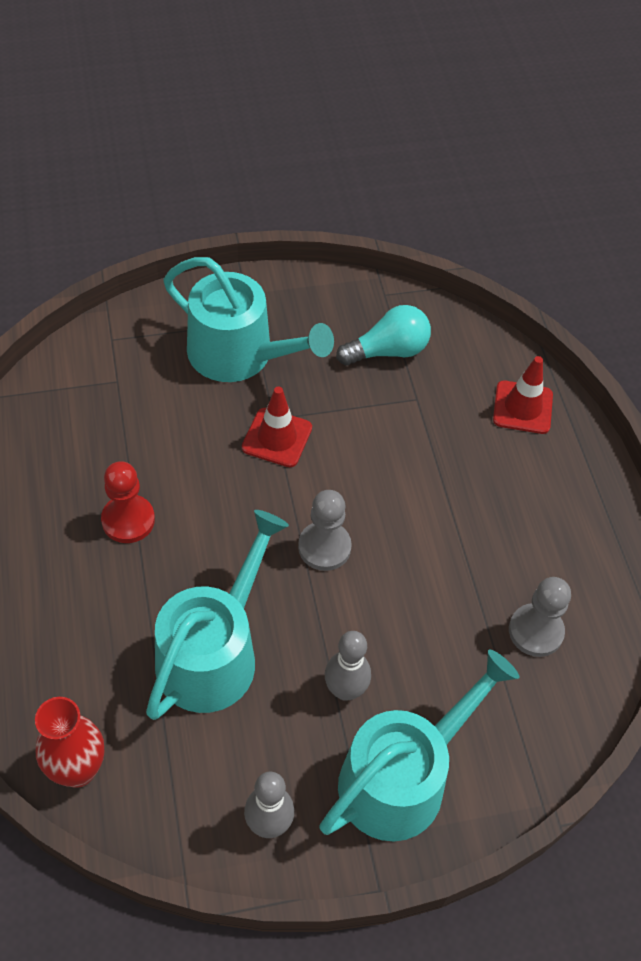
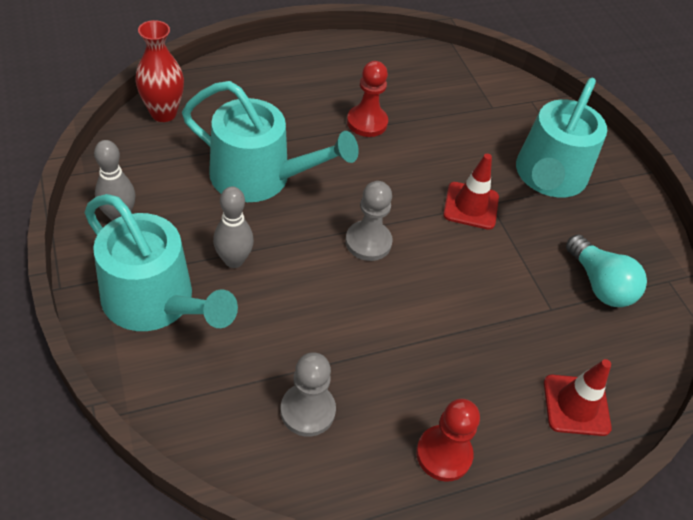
camera: 80 degrees right, 5 degrees down
none -> red pawn [416,399,480,482]

